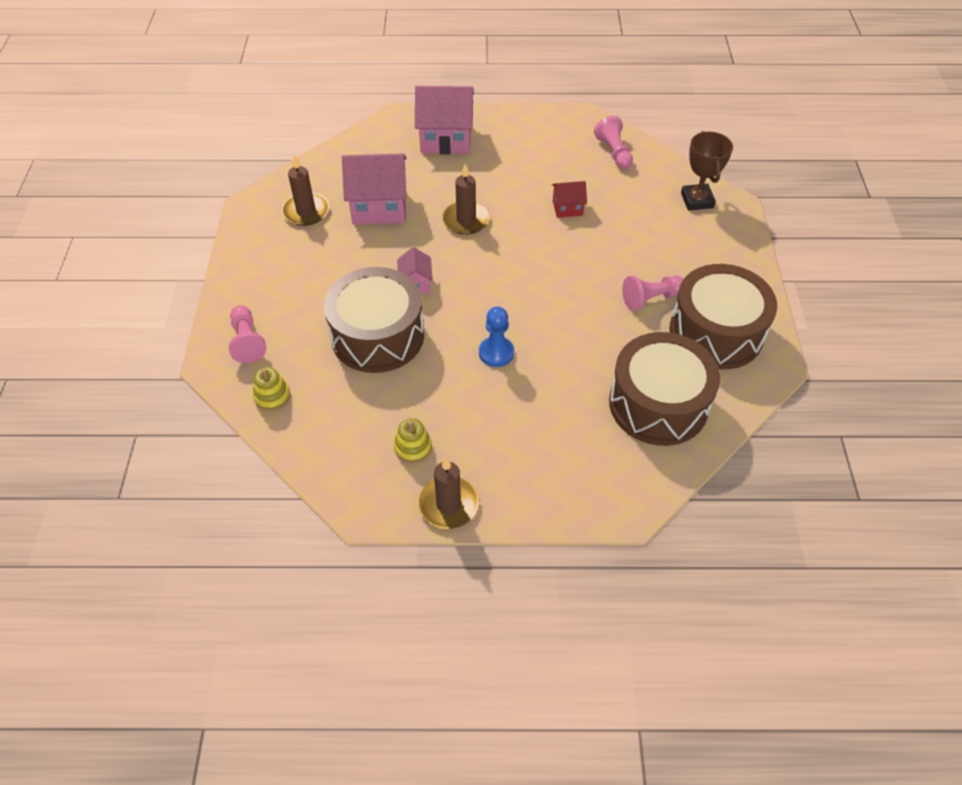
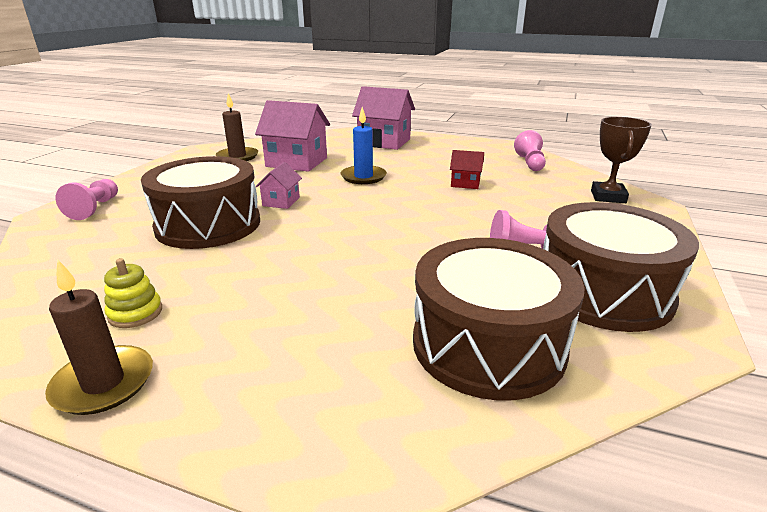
camera: 20 degrees right, 25 degrees down
yellow stacking toy [253,367,290,411] -> none
brown candle [442,164,490,235] -> blue candle [341,107,387,184]
blue pawn [479,307,514,367] -> none

